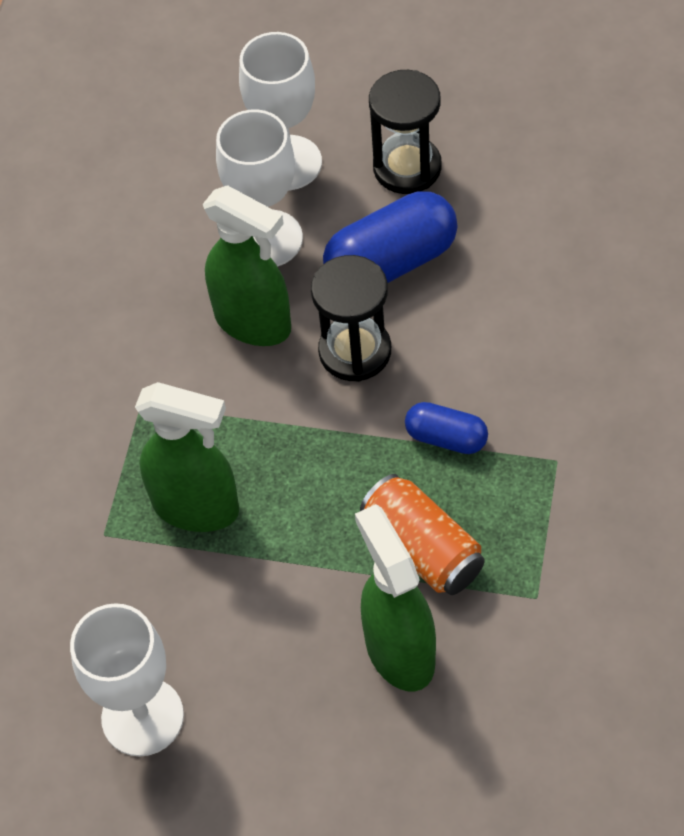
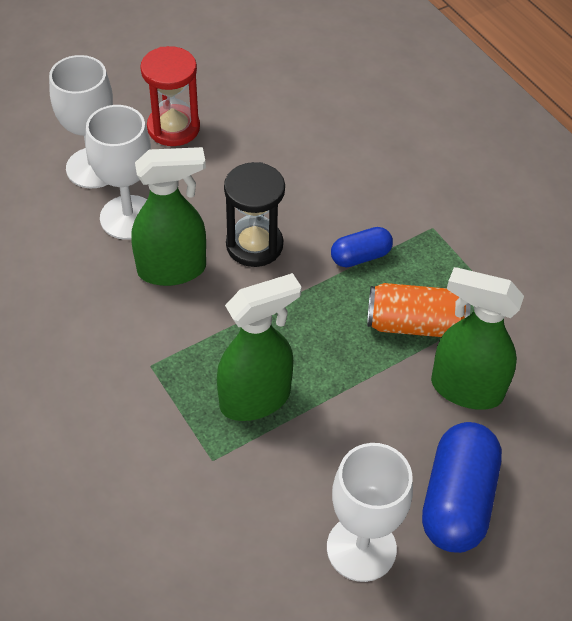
camera: 50 degrees left, 5 degrees down
blue capsule [323,191,458,283] -> blue capsule moved to [422,422,502,553]
black hourglass [369,70,442,194] -> red hourglass [140,46,200,146]

